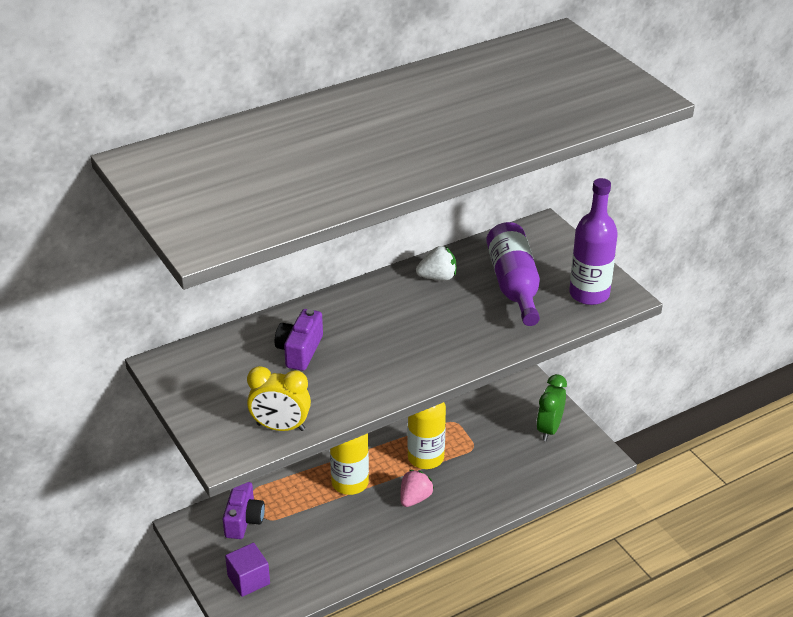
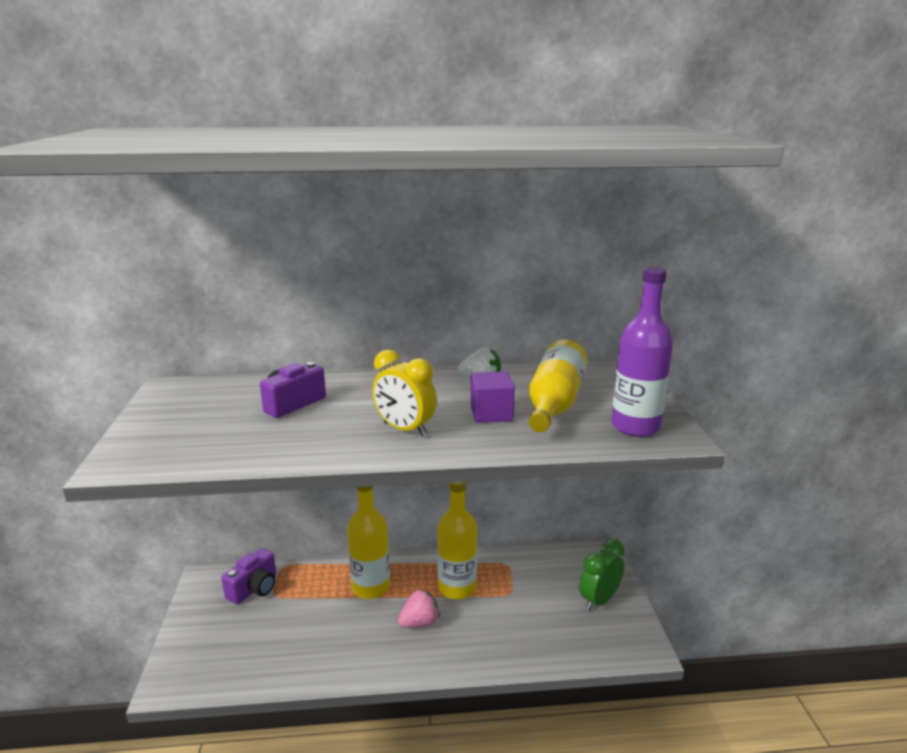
camera: 25 degrees right, 15 degrees down
purple cube [225,543,270,597] -> purple cube moved to [471,371,515,423]
yellow clock [247,366,311,431] -> yellow clock moved to [372,350,437,437]
purple bottle [486,222,540,326] -> yellow bottle [529,340,588,432]

